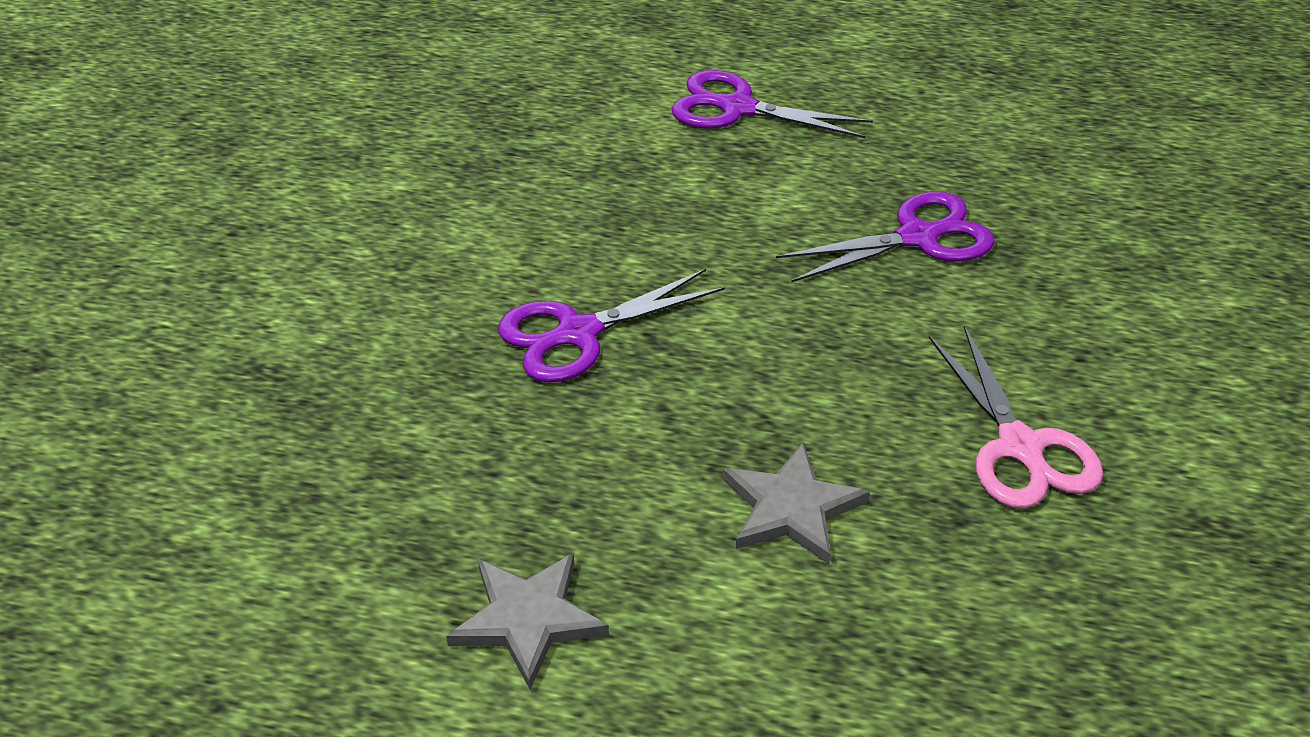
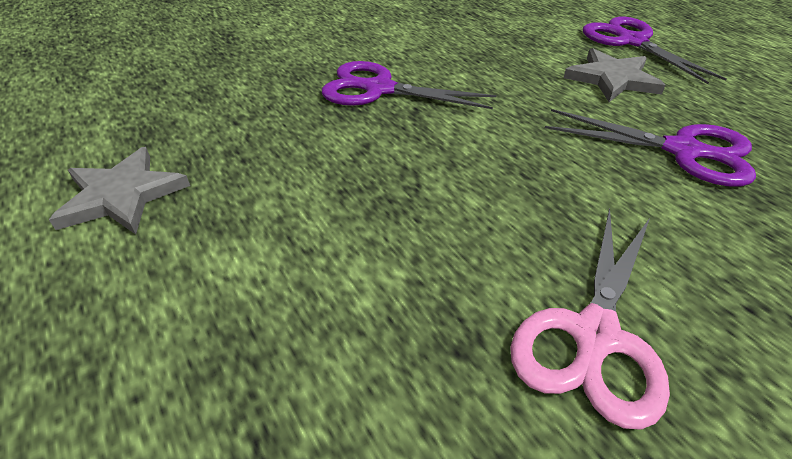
camera: 45 degrees right, 0 degrees up
grey star [723,443,870,564] -> grey star moved to [564,48,665,102]

